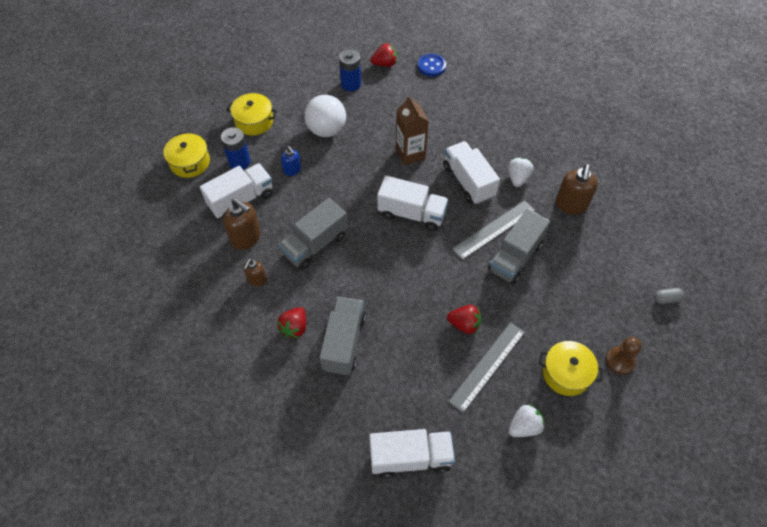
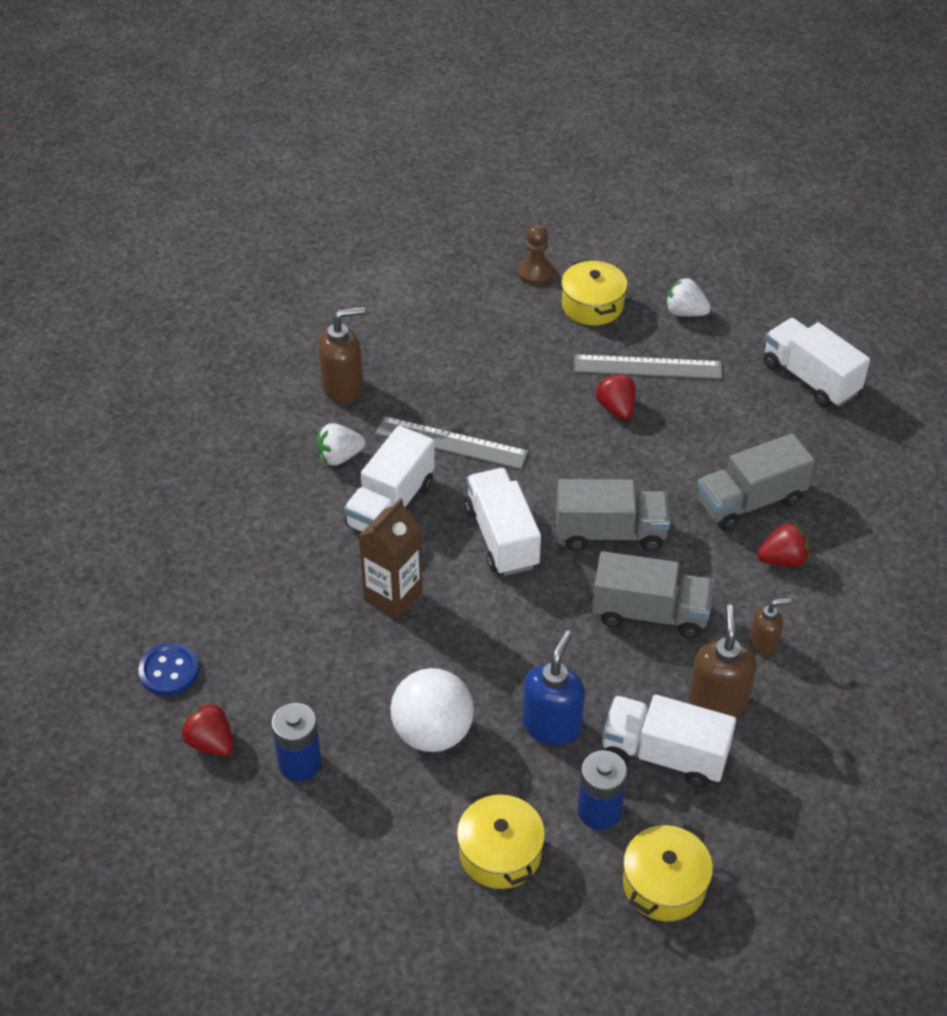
camera: 125 degrees left, 10 degrees down
blue soap dispenser [281,146,301,176] -> blue soap dispenser [522,631,585,746], size x1.69
grey truck [488,209,550,284] -> grey truck moved to [556,479,670,551]
grey capsule [654,288,684,304] -> none

